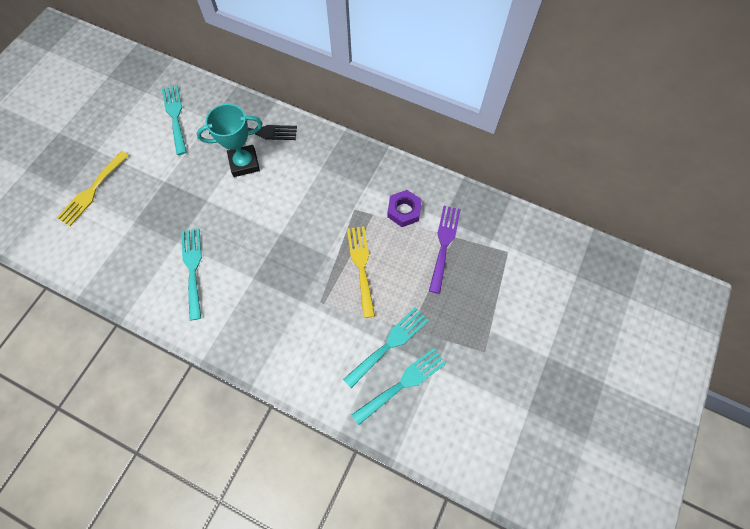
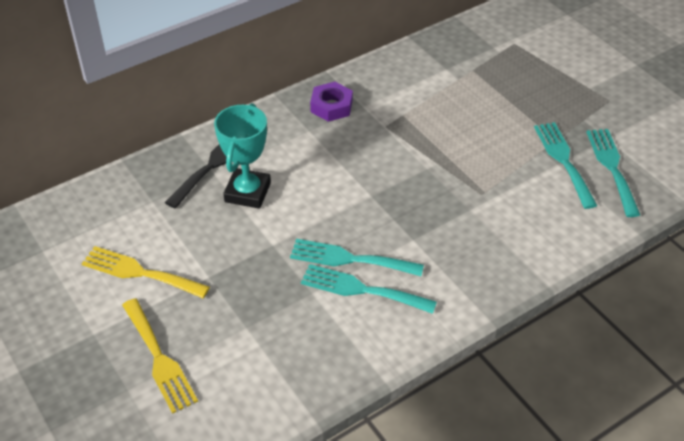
camera: 60 degrees left, 20 degrees down
turquoise fork [162,85,187,155] -> turquoise fork moved to [290,239,424,276]
yellow fork [347,226,375,318] -> yellow fork moved to [82,246,210,298]
purple nut [387,190,422,227] -> purple nut moved to [310,82,353,122]
purple fork [429,206,461,294] -> none

